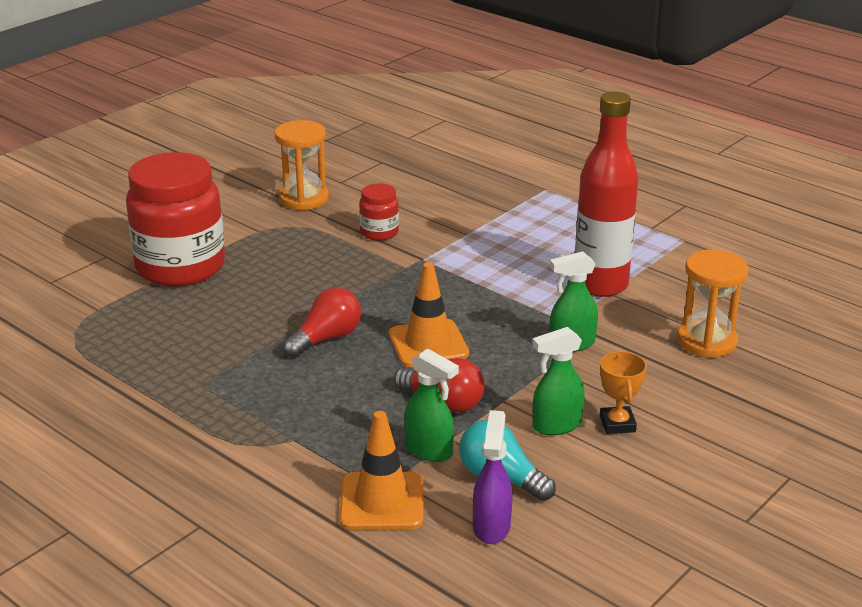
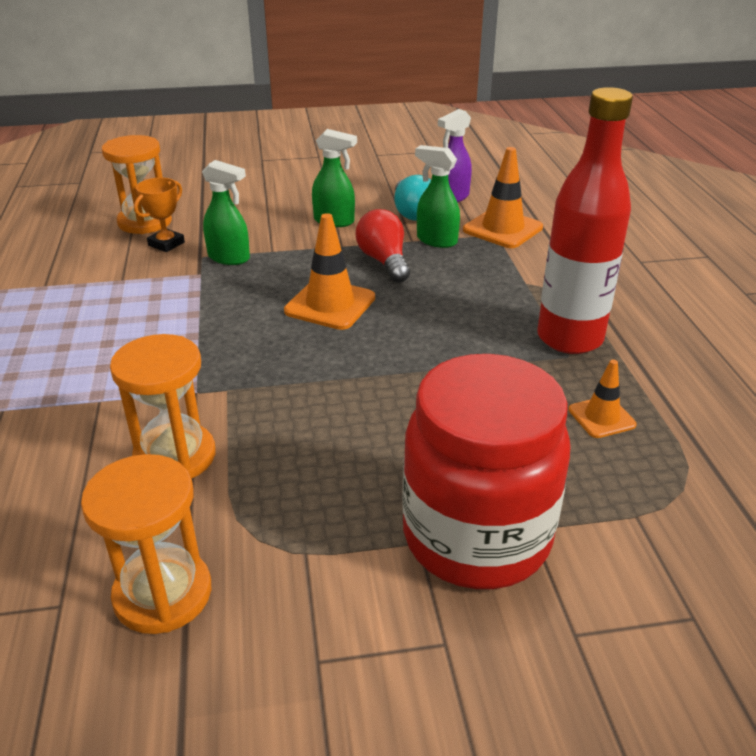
camera: 140 degrees left, 5 degrees up
red light bulb [283,288,361,358] -> none
red jar [359,183,399,241] -> orange hourglass [110,334,216,479]
green spray bottle [404,348,459,462] -> green spray bottle turned 45 degrees counterclockwise [415,145,460,248]
red bottle [575,91,639,297] -> red bottle moved to [537,87,633,354]
orange trophy [600,351,647,434] -> orange trophy moved to [134,178,185,252]
none -> orange traffic cone [569,359,637,438]

